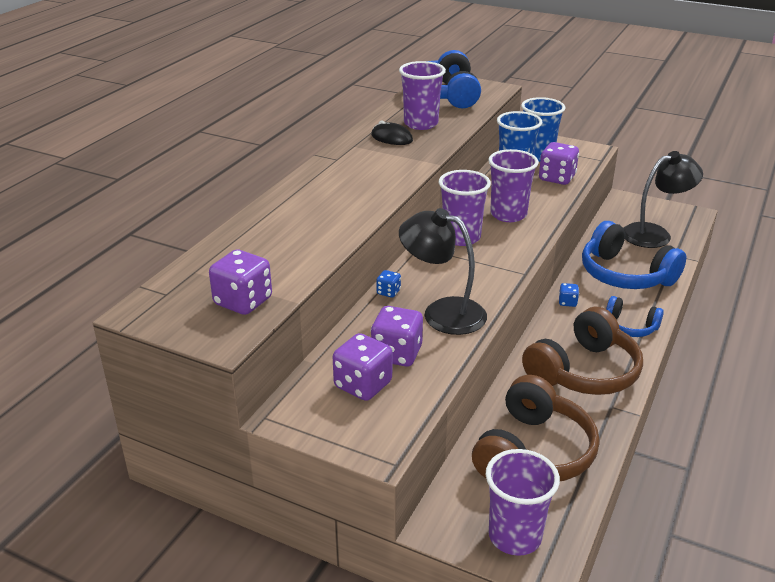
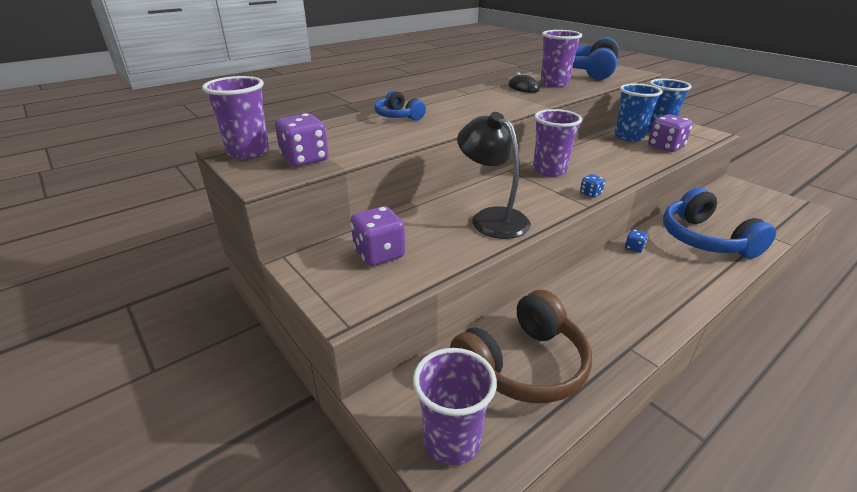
camera: 25 degrees right, 0 degrees up
purple dice [371,306,423,366] -> none
blue dice [376,270,401,298] -> blue dice moved to [580,174,605,198]
purple cup [488,149,538,222] -> purple cup moved to [202,76,269,159]
brown headphones [522,307,643,395] -> none
blue headphones [606,296,664,337] -> blue headphones moved to [374,90,426,121]
black lamp [624,151,703,248] -> none

